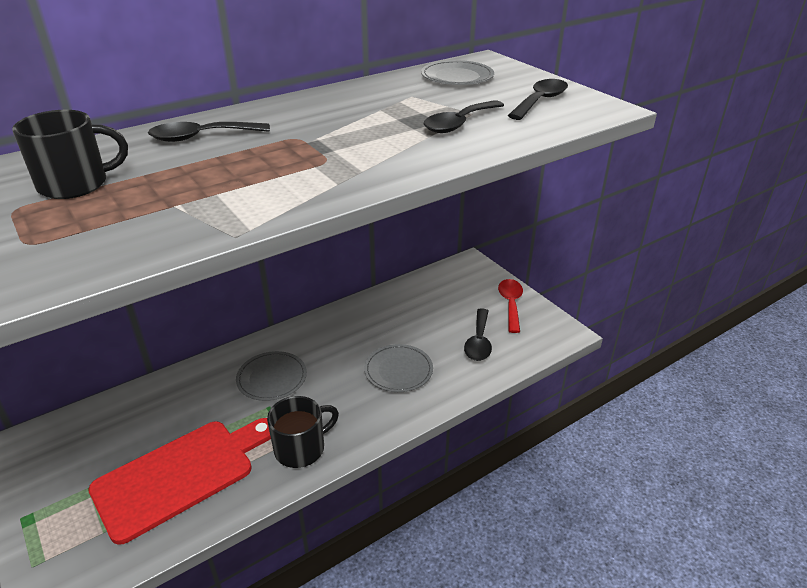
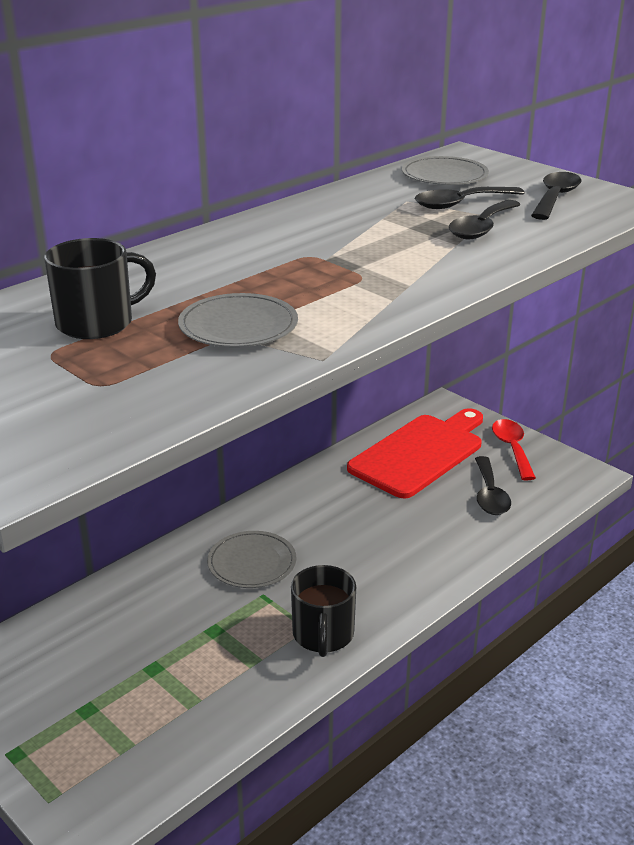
camera: 10 degrees left, 5 degrees down
red cutting board [88,418,271,545] -> red cutting board moved to [347,408,483,498]
black spoon [148,122,270,142] -> black spoon moved to [415,187,525,209]
black mug [267,396,339,468] -> black mug turned 135 degrees clockwise [291,565,356,657]
grey plate [364,344,433,392] -> grey plate moved to [178,293,298,347]

